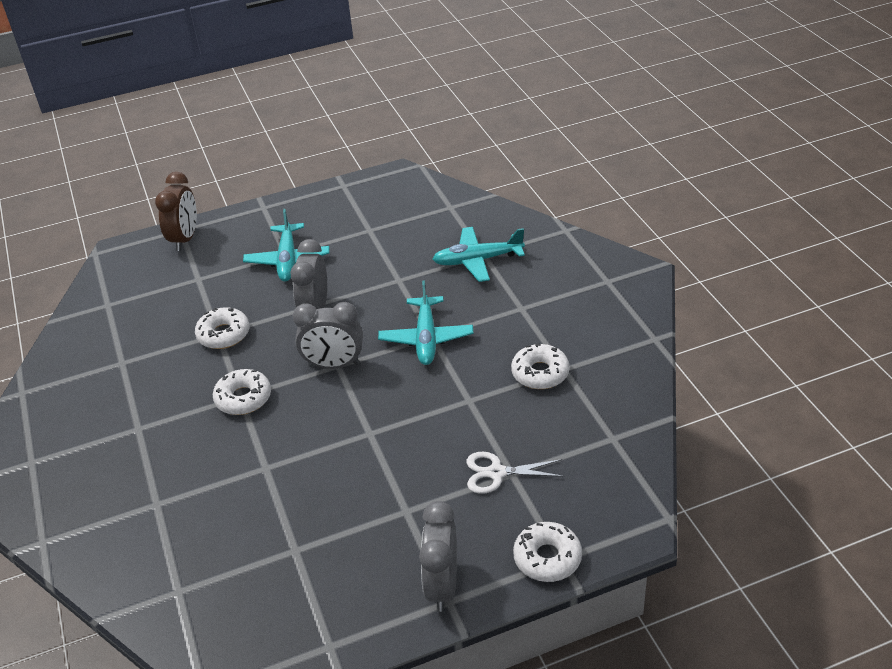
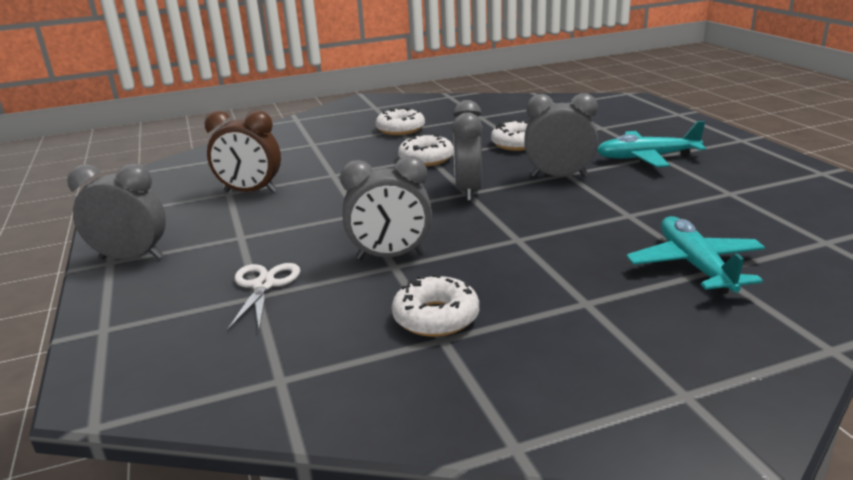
camera: 90 degrees right, 15 degrees down
brown clock [155,172,197,251] -> brown clock moved to [204,110,281,192]
turquoise plane [378,280,473,365] -> none
white donut [513,522,582,582] -> white donut moved to [375,107,425,135]
none -> grey clock [340,156,432,260]

